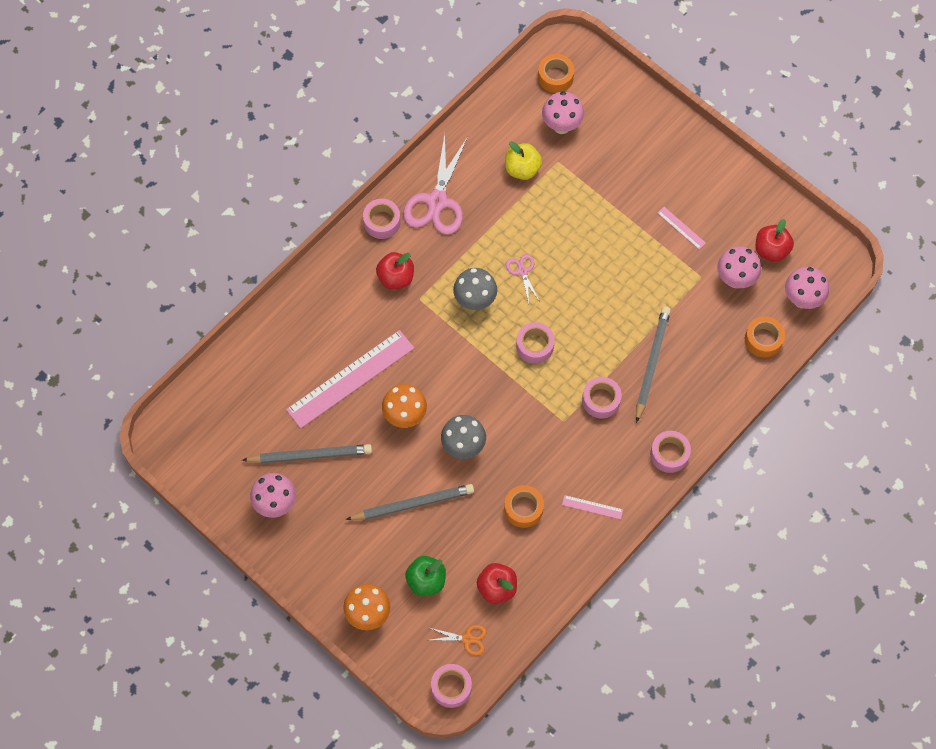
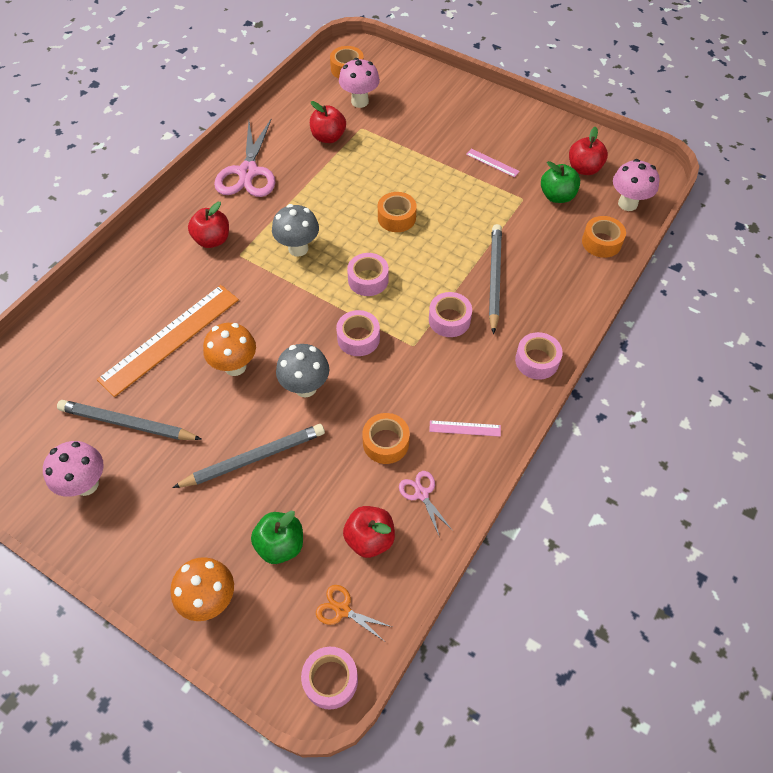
camera: 10 degrees left, 10 degrees down
grey pencil [242,444,372,463] -> grey pencil turned 150 degrees counterclockwise [57,400,202,440]
pink ruler [286,330,414,429] -> orange ruler [97,285,239,397]
pink tape [363,199,401,239] -> pink tape moved to [336,310,380,356]
orange scissors [430,625,487,656] -> orange scissors turned 150 degrees counterclockwise [316,585,392,641]
yellow apple [505,141,542,180] -> red apple [310,101,346,143]
pink scissors [506,254,539,303] -> pink scissors moved to [399,471,453,535]
pink mushroom [717,246,761,288] -> green apple [541,161,580,203]
none -> orange tape [378,192,417,232]

